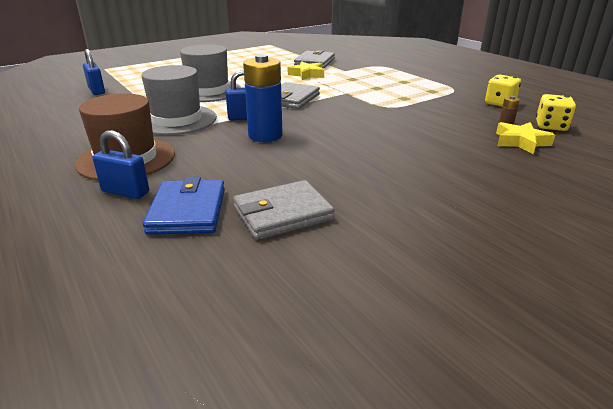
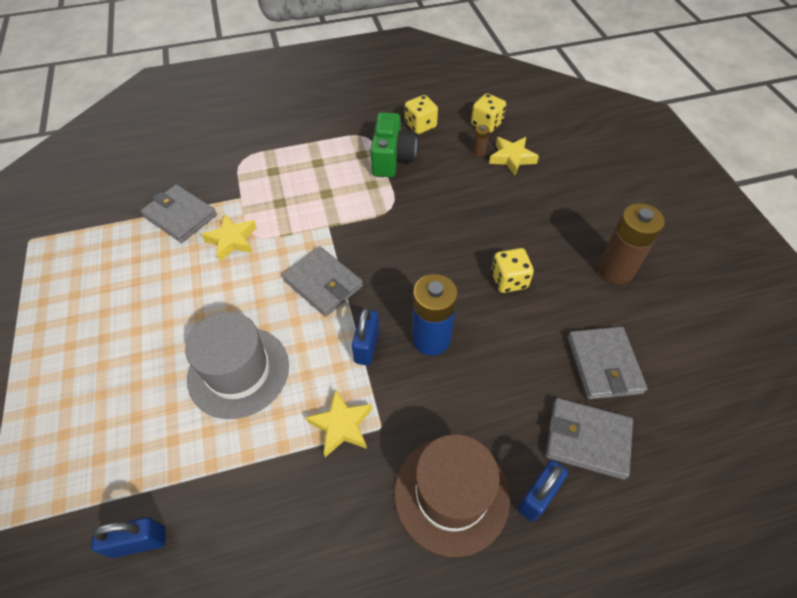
camera: 70 degrees left, 25 degrees up
grey hat [141,65,217,135] -> yellow star [306,389,372,457]
blue wallet [143,177,225,235] -> grey wallet [546,398,633,480]
none -> green camera [370,112,417,177]
none -> yellow dice [491,248,534,293]
none -> brown battery [598,203,665,284]

